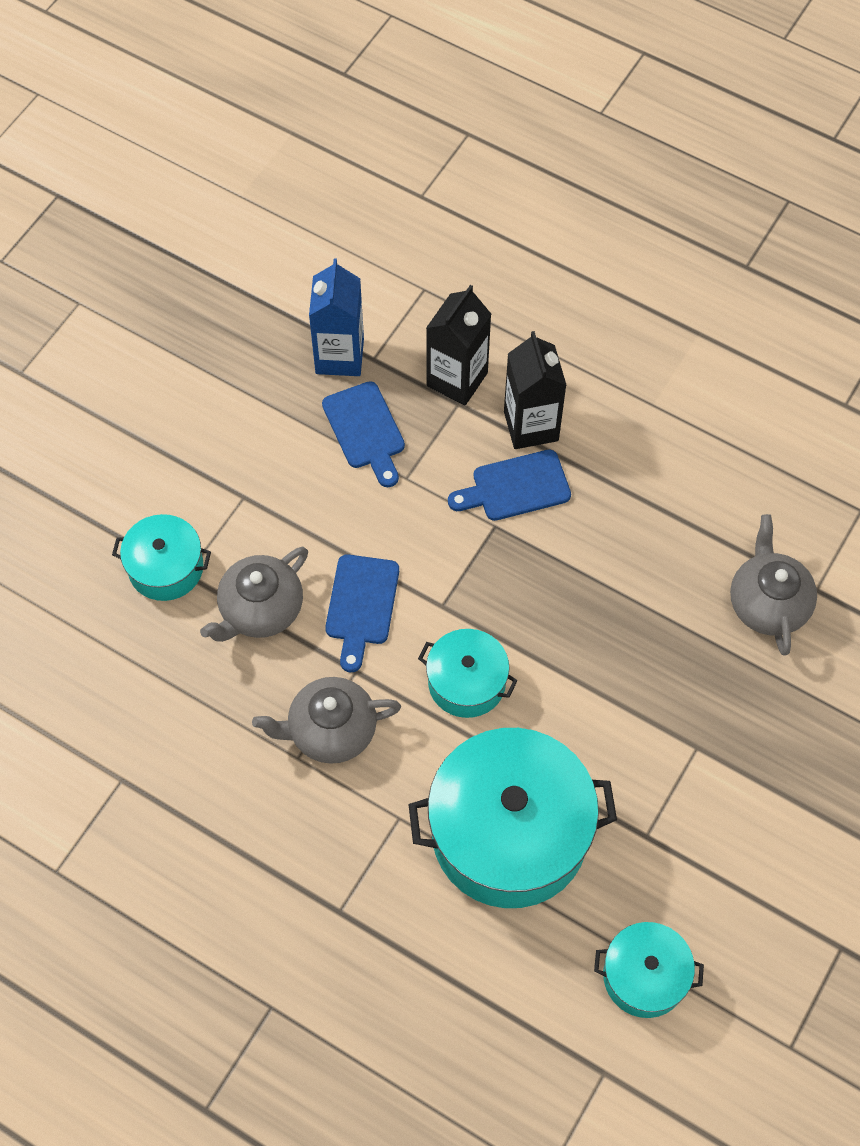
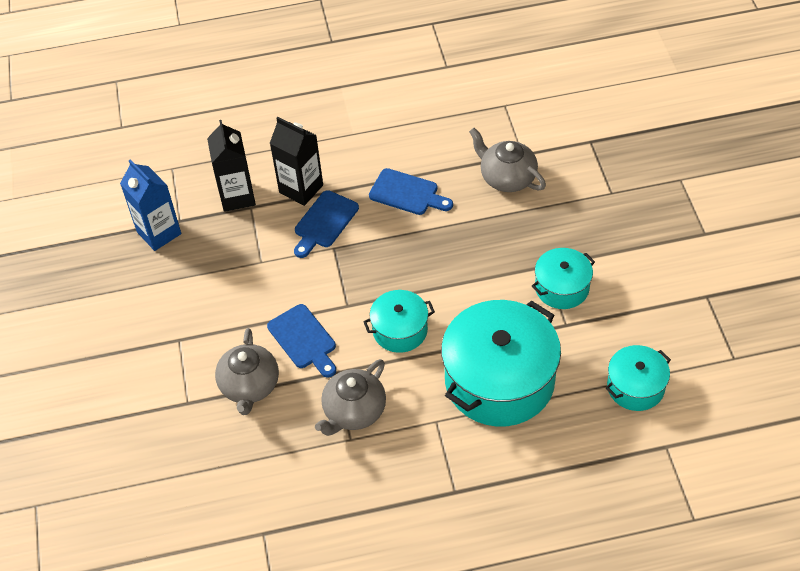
camera: 40 degrees left, 10 degrees down
turquoise pot [112,514,211,601] -> turquoise pot moved to [532,248,595,309]
blue cutting board [322,381,405,487] -> blue cutting board moved to [369,168,453,215]

